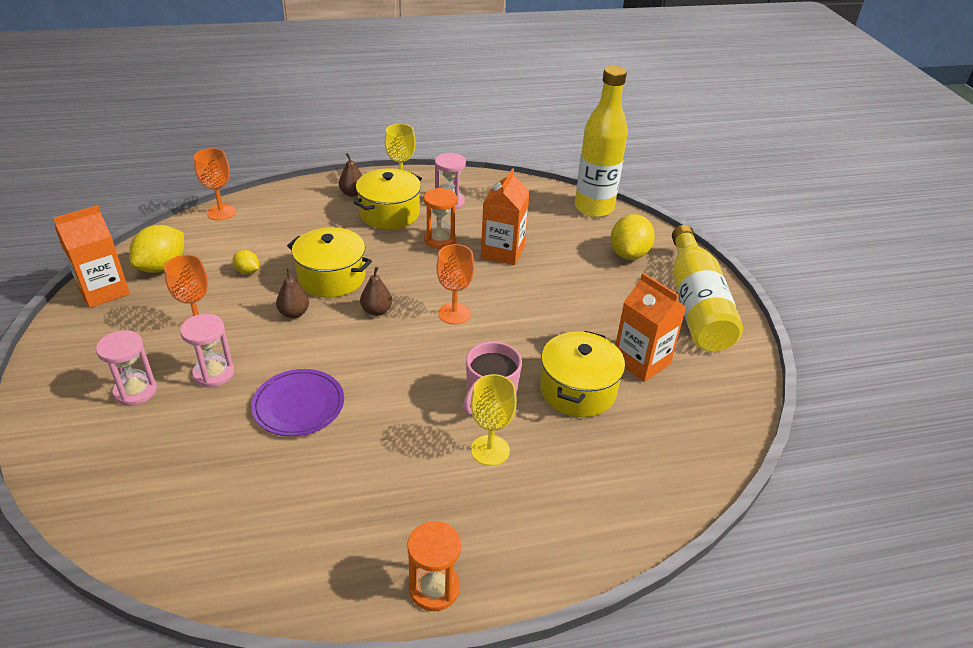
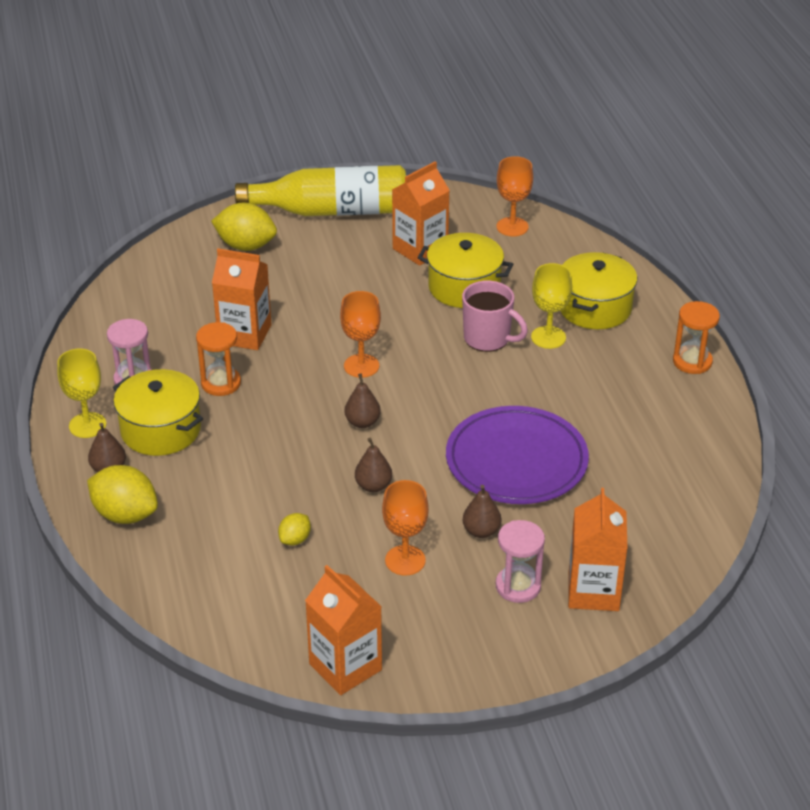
camera: 90 degrees left, 0 degrees up
yellow lemon [129,225,184,273] -> yellow lemon moved to [87,465,158,524]
pink hourglass [180,314,234,388] -> brown pear [463,485,501,538]
orange goblet [194,148,236,221] -> orange goblet moved to [496,156,533,236]
purple plate [251,369,344,436] -> purple plate [446,406,589,504], size x1.54
yellow pot [287,227,372,298] -> yellow pot moved to [561,252,637,329]
yellow bottle [575,66,628,217] -> none
none -> orange carton [568,488,628,611]

